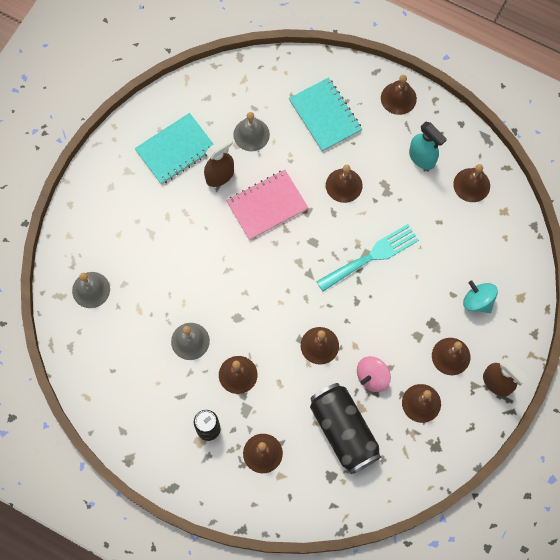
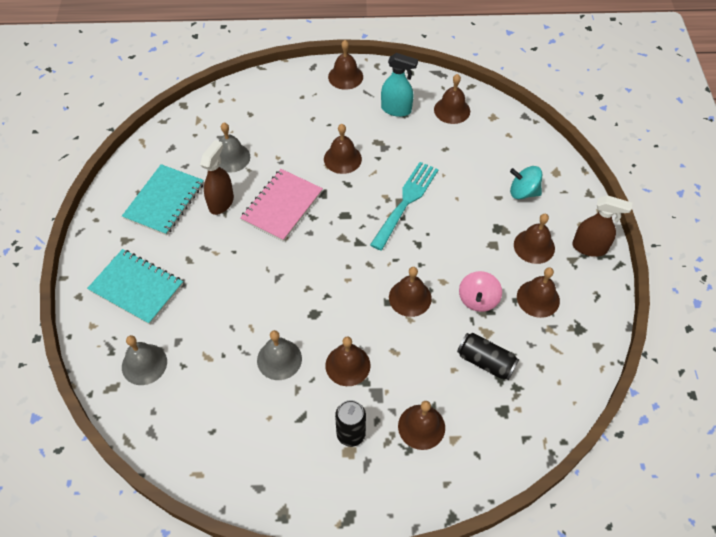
camera: 30 degrees left, 15 degrees down
turquoise notebook [289,77,362,152] -> turquoise notebook moved to [87,249,183,325]
black can [310,383,381,474] -> black can [457,333,519,380], size x0.59

